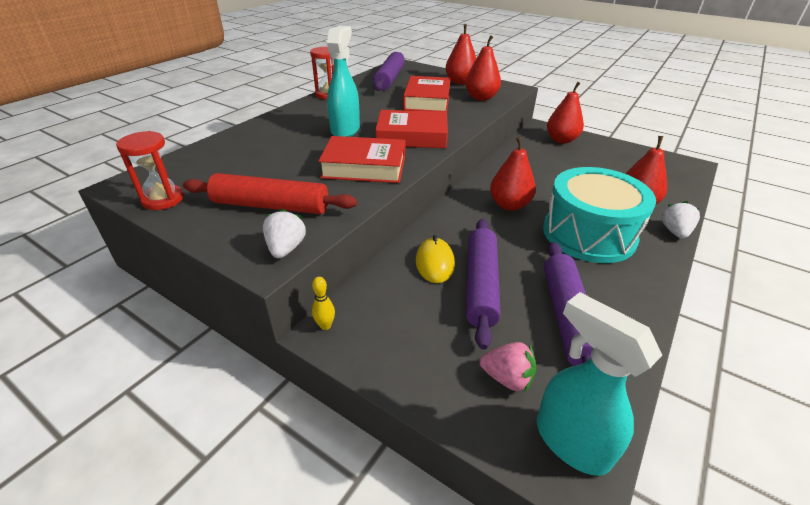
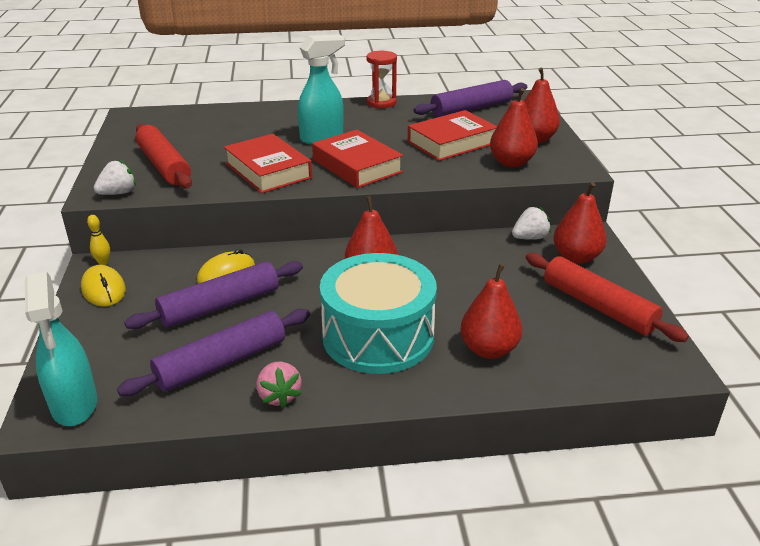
camera: 50 degrees right, 5 degrees down
red hourglass [116,131,184,210] -> none
pink strawberry [480,342,536,393] -> pink strawberry moved to [256,362,302,408]
turquoise spray bottle [536,292,662,476] -> turquoise spray bottle turned 150 degrees clockwise [25,272,97,426]
white strawberry [662,201,700,239] -> white strawberry moved to [512,207,551,240]
none -> yellow mouse [81,265,126,306]
none -> red rolling pin [526,253,689,342]

